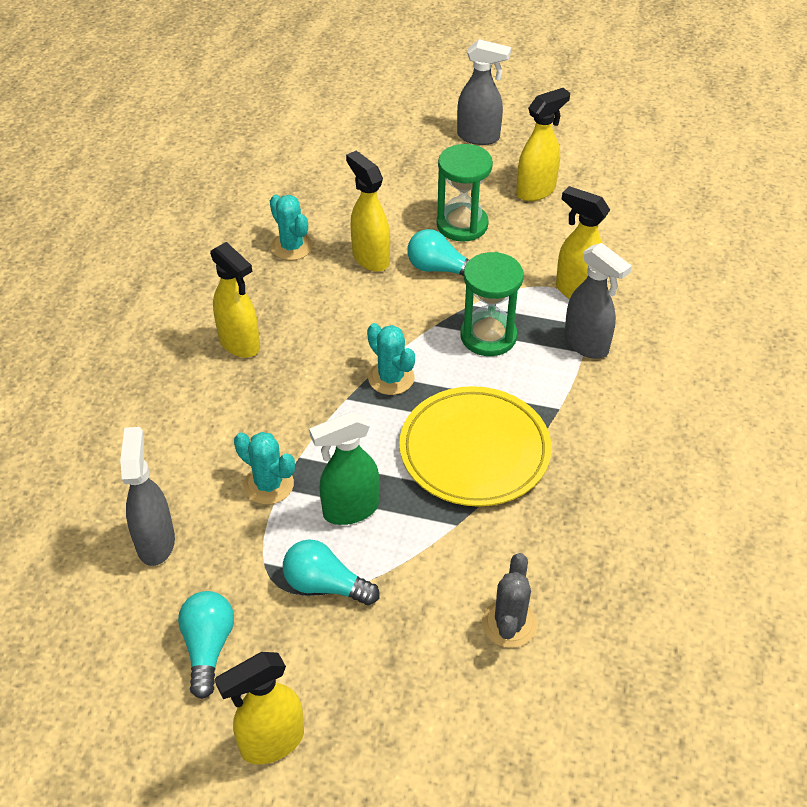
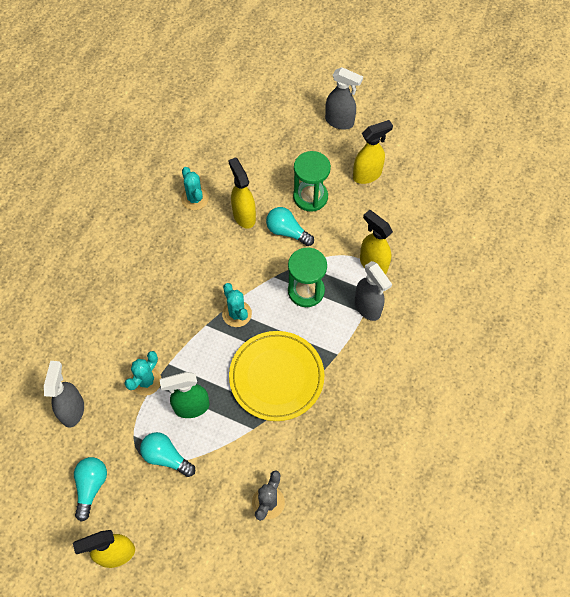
camera: 10 degrees right, 15 degrees up
yellow spray bottle [210,242,260,358] -> none
turquoise cactus [234,432,295,505] -> turquoise cactus turned 75 degrees clockwise [124,351,161,396]

